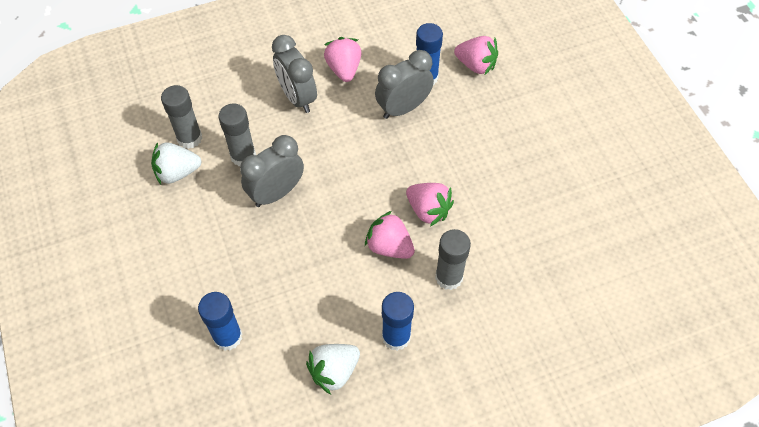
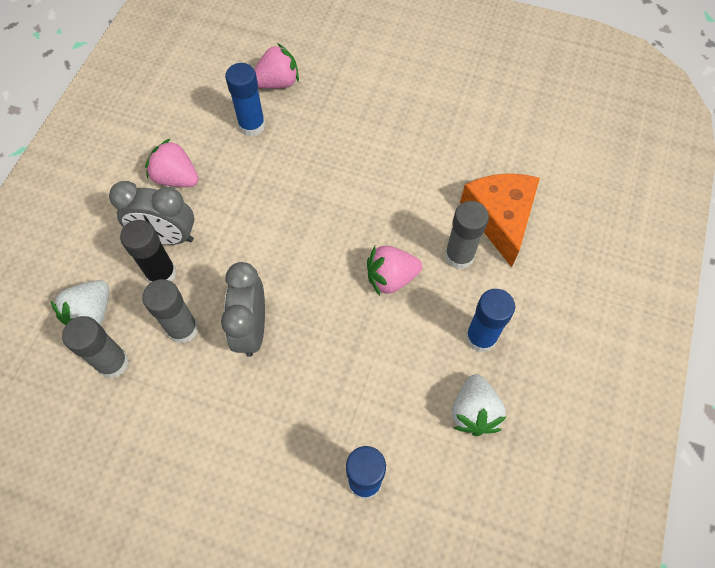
camera: 50 degrees left, 5 degrees up
white strawberry [151,142,202,185] -> white strawberry moved to [50,280,109,325]
grey clock [375,50,434,119] -> none
pink strawberry [406,183,454,226] -> none
none -> black glue stick [120,220,177,283]
none -> orange cheese [460,173,540,267]

